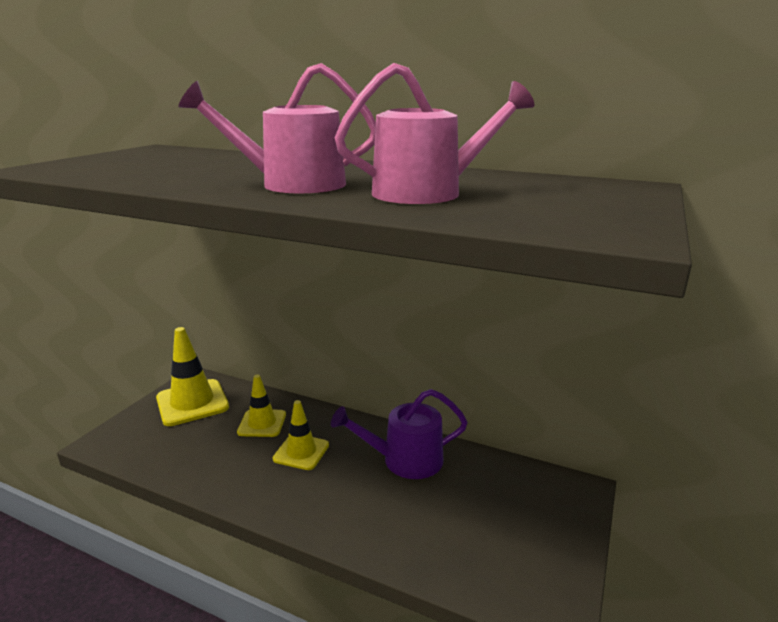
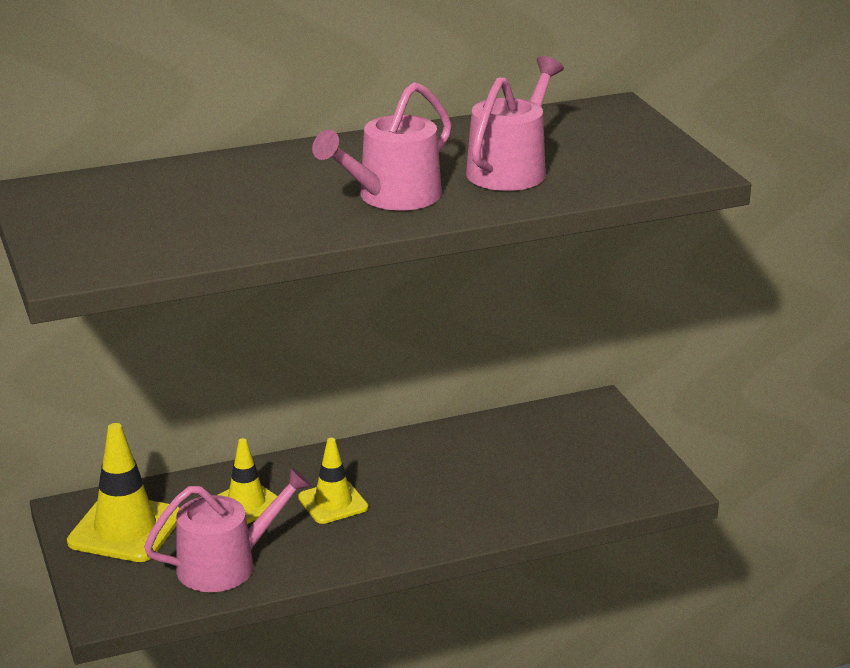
camera: 45 degrees left, 5 degrees up
purple watering can [331,389,468,479] -> none
none -> pink watering can [144,467,312,592]

